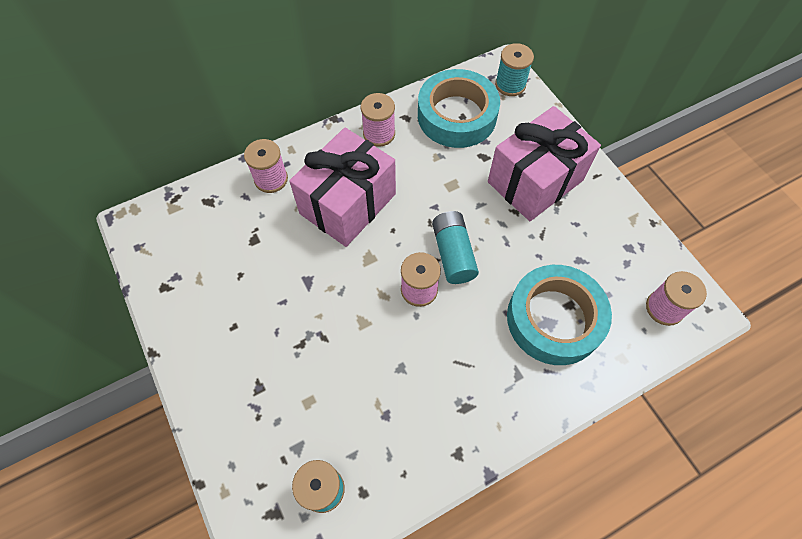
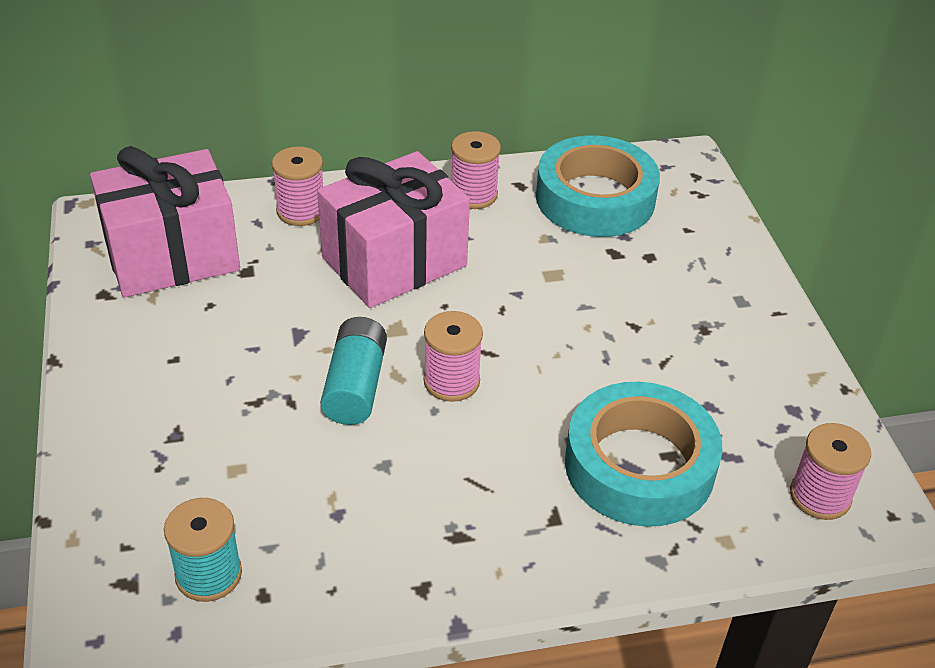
camera: 15 degrees right, 20 degrees down
turquoise battery [432,211,479,284] -> turquoise battery moved to [320,317,387,425]
pink gift [488,106,601,221] -> pink gift moved to [90,146,240,298]
turquoise spool [495,43,534,96] -> none

